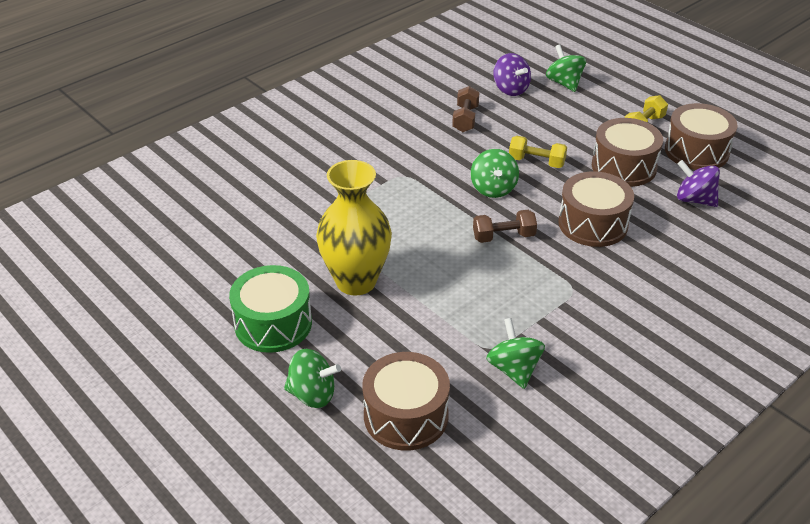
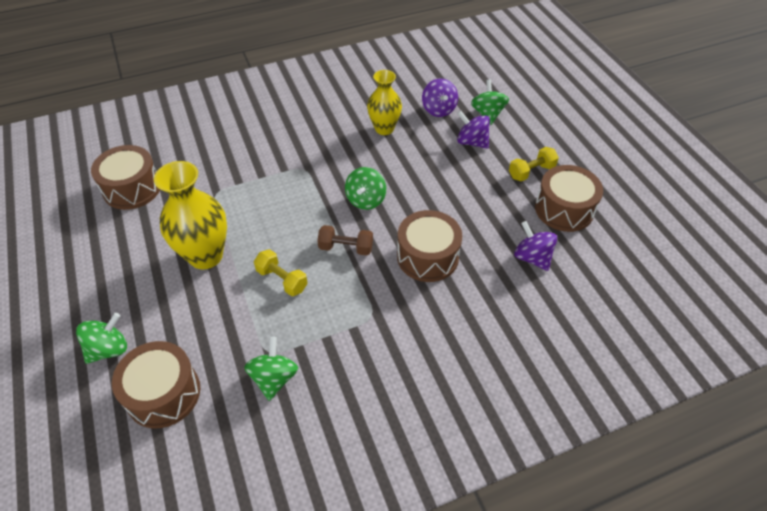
camera: 20 degrees right, 10 degrees up
green drum [229,265,312,353] -> none
green spinning top [284,349,341,408] -> green spinning top turned 75 degrees counterclockwise [76,313,127,364]
brown dumbbell [452,86,479,132] -> yellow vase [367,70,402,135]
yellow dumbbell [509,136,567,168] -> yellow dumbbell moved to [254,249,308,296]
brown drum [592,118,663,187] -> brown drum moved to [91,145,160,210]
none -> purple spinning top [457,111,490,149]

